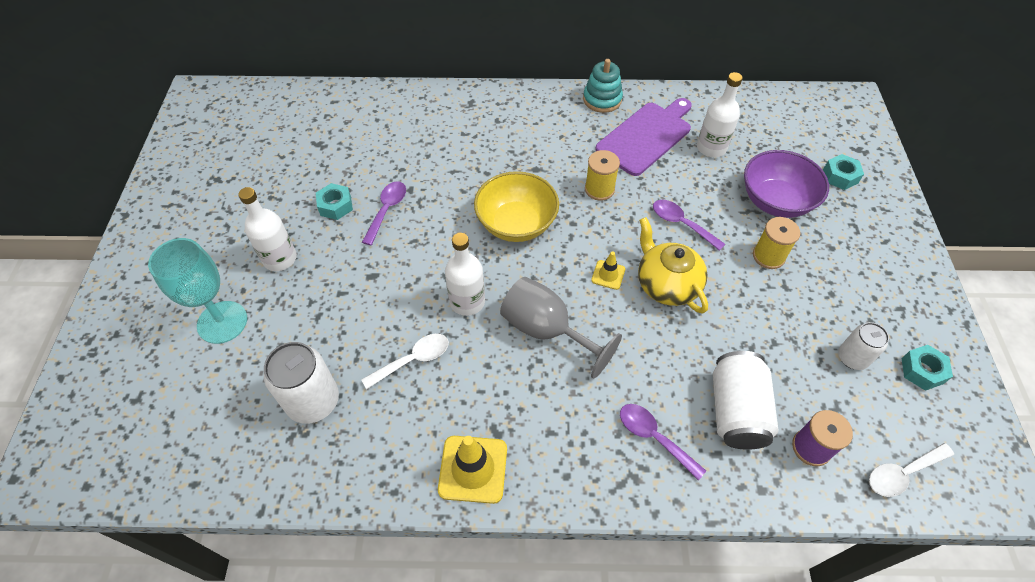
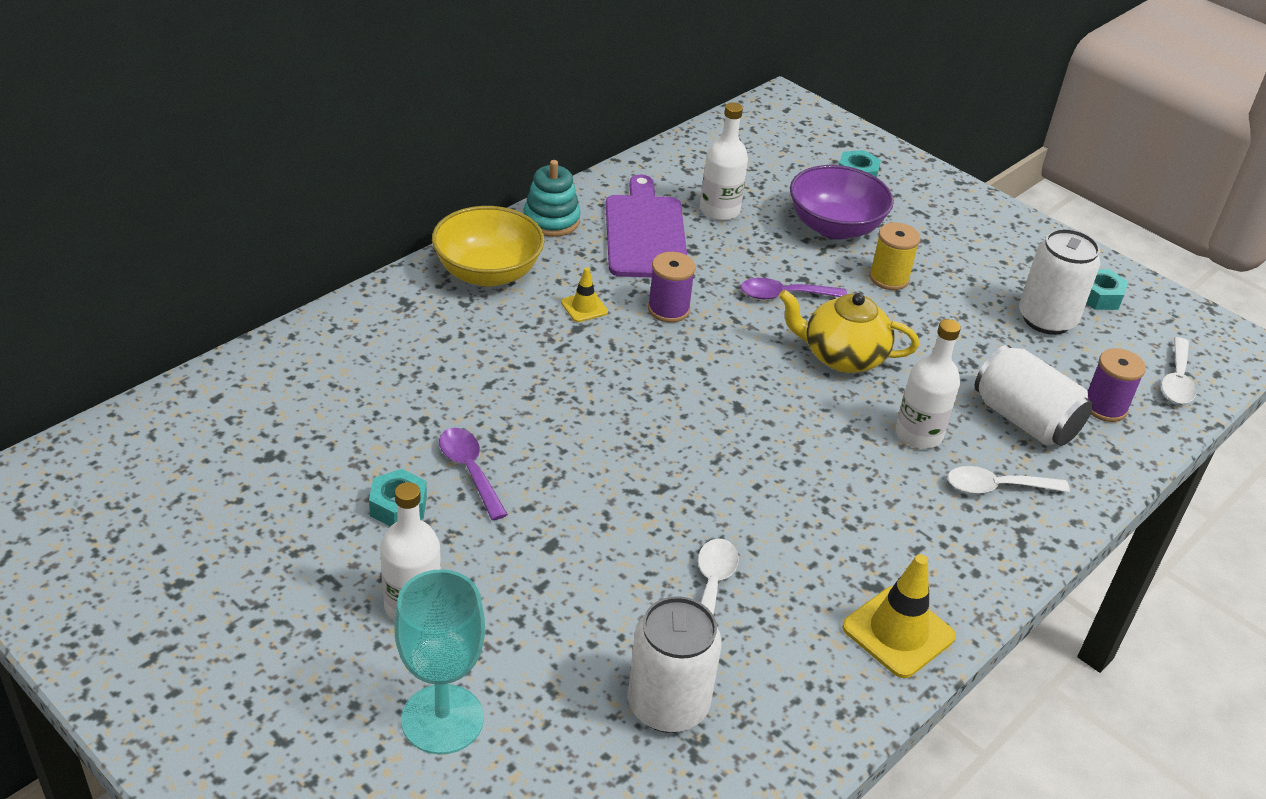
camera: 50 degrees left, 15 degrees down
white bottle [445,233,485,316] -> white bottle moved to [895,319,961,449]
yellow bowl [474,171,559,242] -> yellow bowl moved to [432,206,544,287]
grey goblet [500,277,622,378] -> none
yellow spool [585,150,620,201] -> purple spool [648,252,696,323]
yellow traffic cone [591,251,625,290] -> yellow traffic cone moved to [561,267,608,322]
purple spoon [620,404,706,481] -> white spoon [948,466,1070,494]
white can [838,322,889,370] -> white can [1019,229,1100,335], size x1.65

